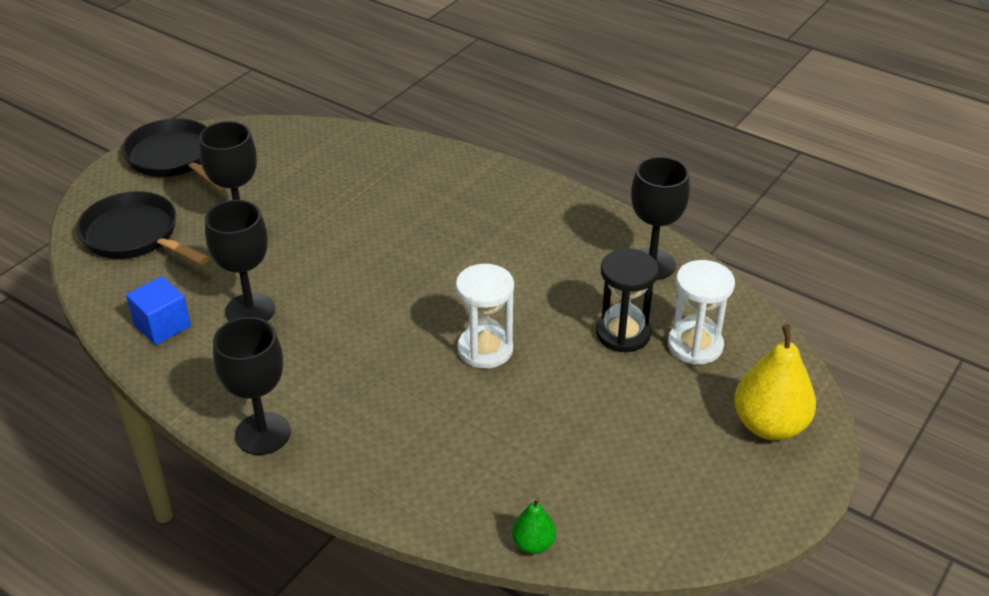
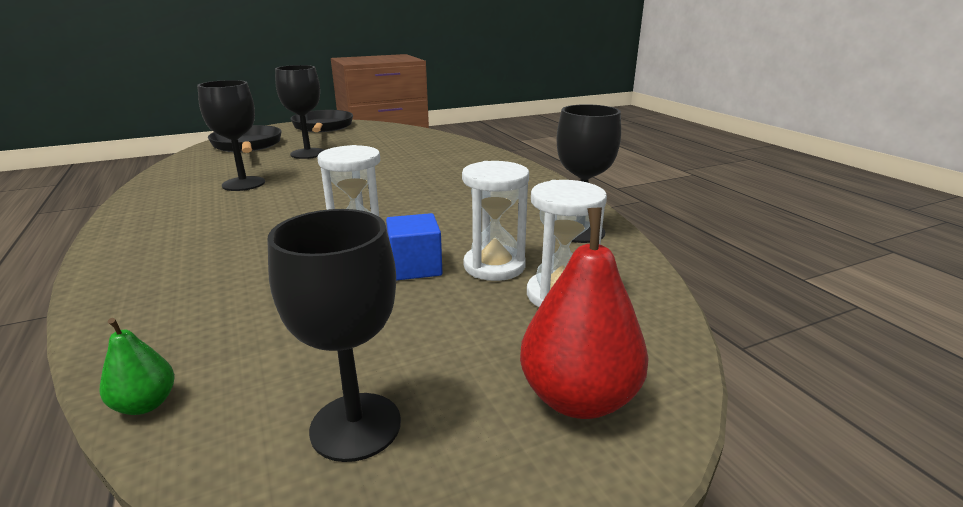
camera: 30 degrees right, 15 degrees down
blue cube [126,276,191,345] -> blue cube moved to [386,213,442,281]
black goblet [213,317,291,455] -> black goblet moved to [267,209,401,462]
black hourglass [596,249,659,352] -> white hourglass [462,161,529,281]
yellow pear [734,324,816,440] -> red pear [520,208,649,419]

